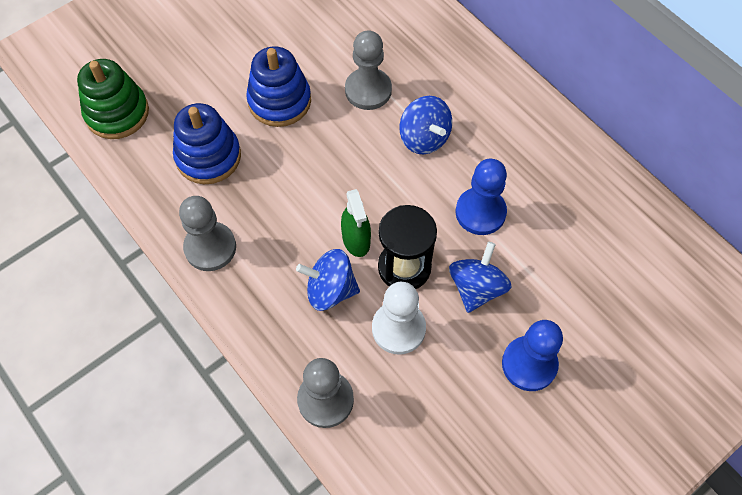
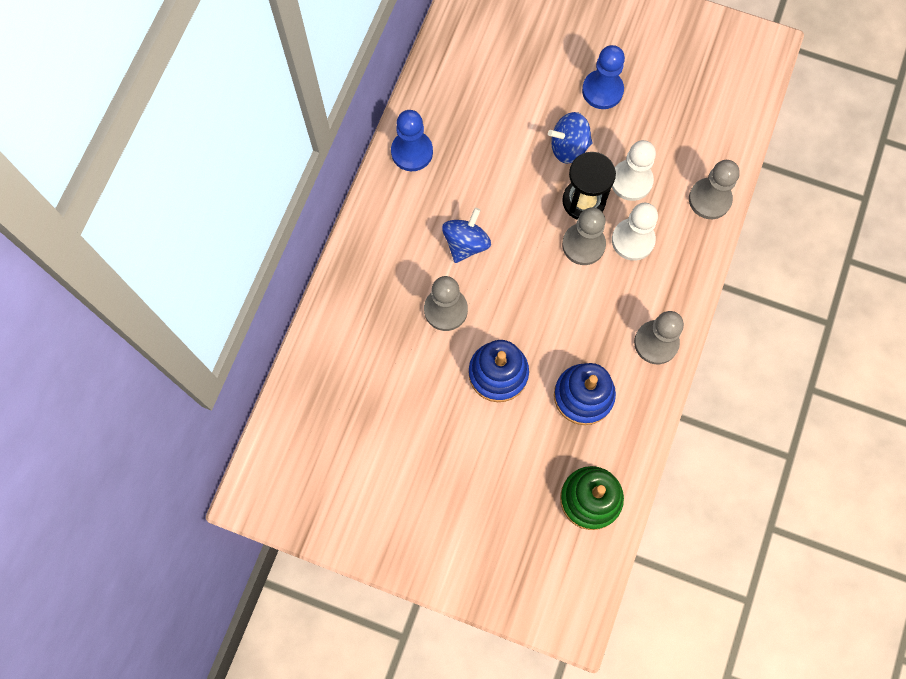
camera: 120 degrees left, 10 degrees up
blue spinning top [296,249,360,311] -> white pawn [612,203,658,261]
green spray bottle [341,189,371,257] -> grey pawn [562,207,606,265]
blue pawn [456,159,507,235] -> blue pawn moved to [391,110,433,171]

